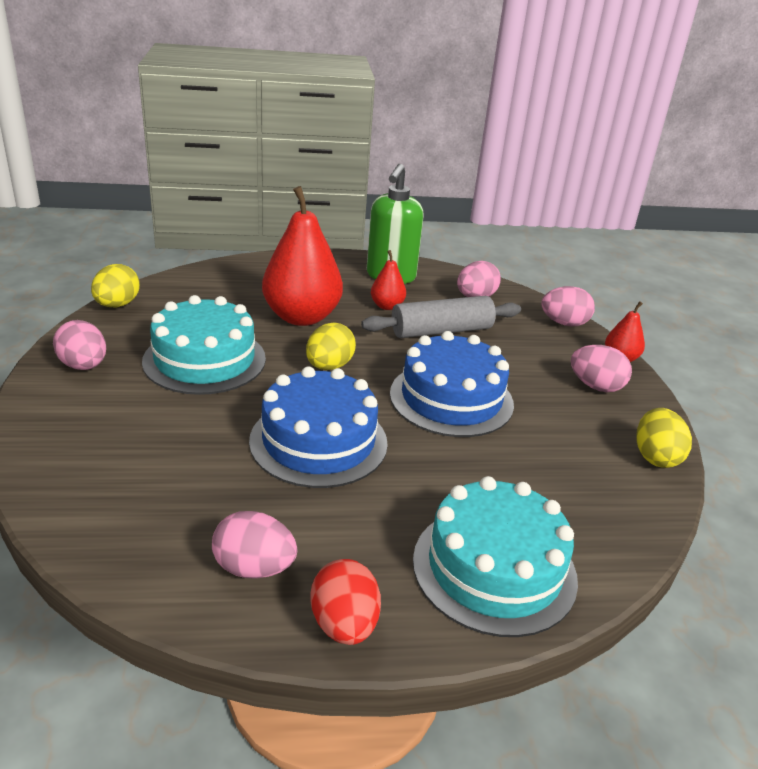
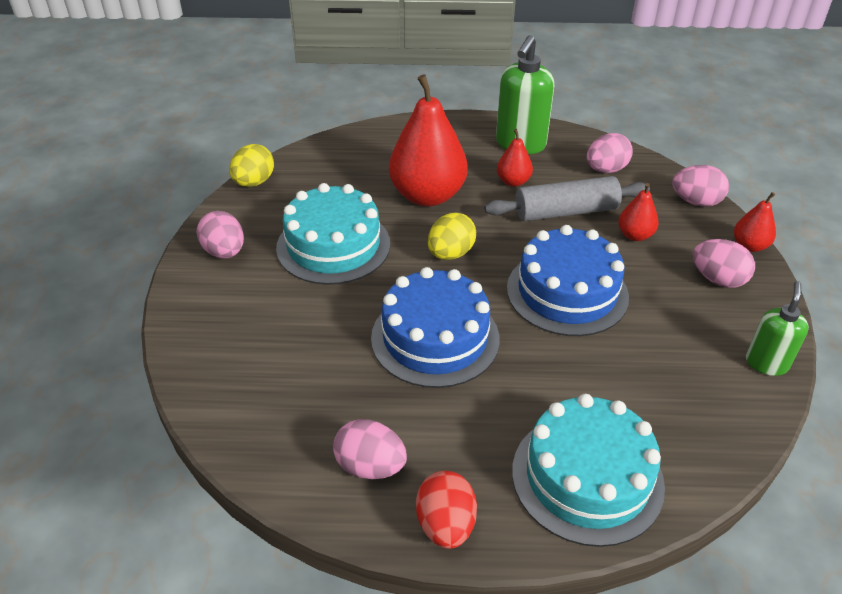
camera: 10 degrees right, 10 degrees up
yellow egg [636,408,692,468] -> green soap dispenser [746,281,809,376]
none -> red pear [618,183,659,241]

